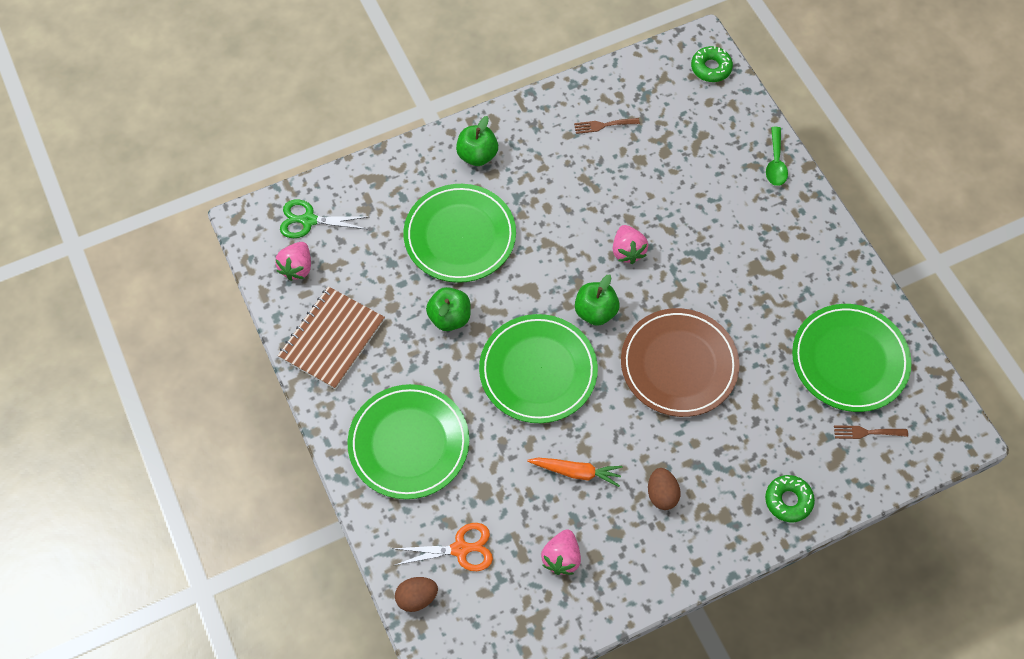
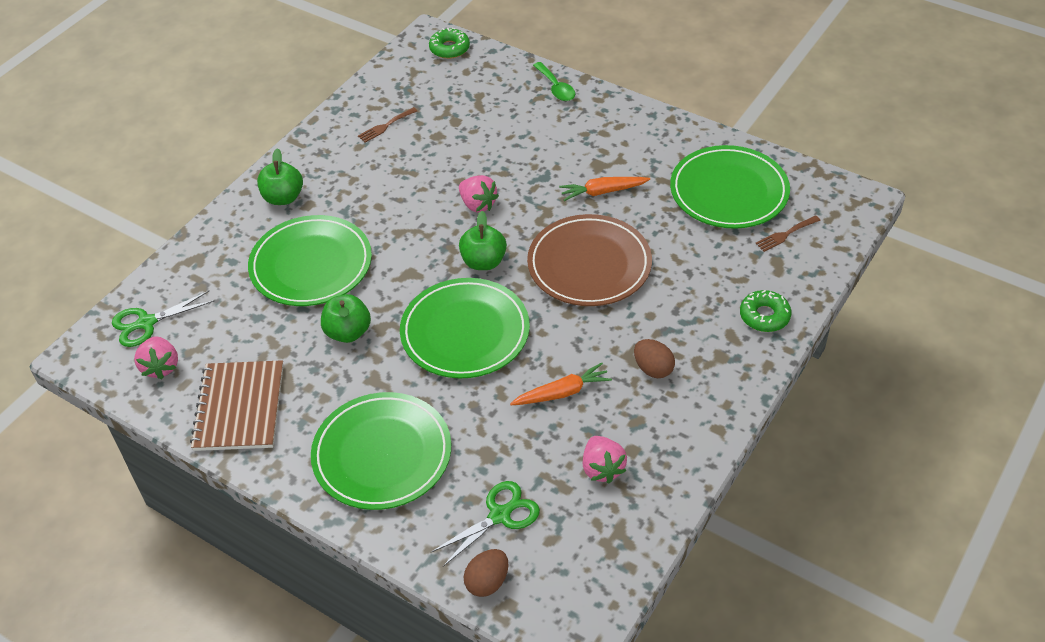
camera: 30 degrees left, 15 degrees down
orange scissors [392,523,493,571] -> green scissors [431,481,540,567]
none -> orange carrot [559,177,650,201]

